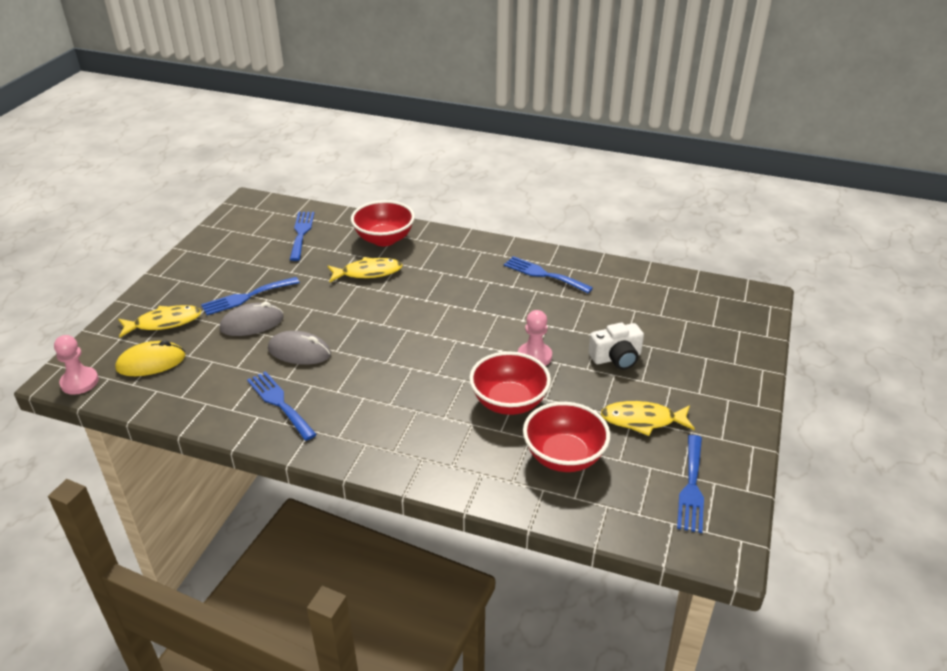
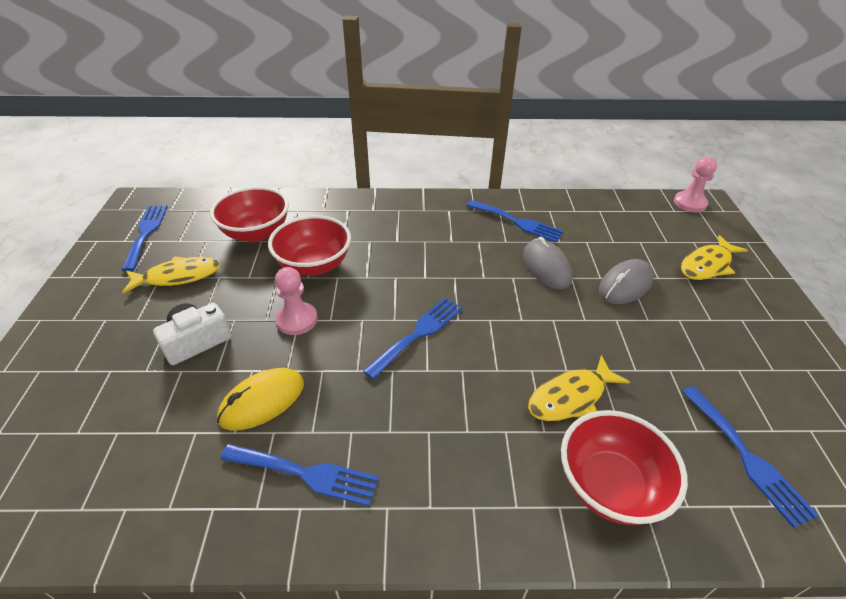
camera: 160 degrees right, 5 degrees up
yellow mouse [115,341,186,376] -> yellow mouse moved to [217,368,304,430]
blue fork [201,277,300,315] -> blue fork moved to [363,298,463,379]
grey mouse [268,331,331,365] -> grey mouse turned 75 degrees clockwise [523,237,573,289]

